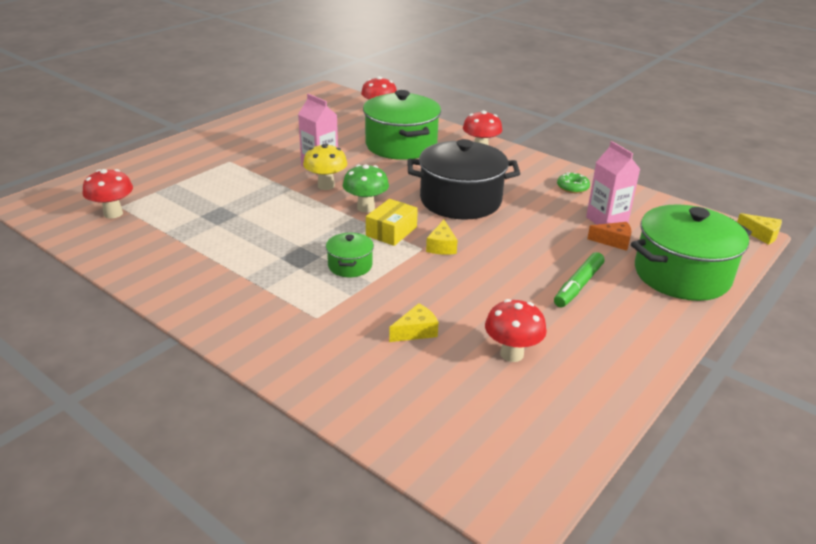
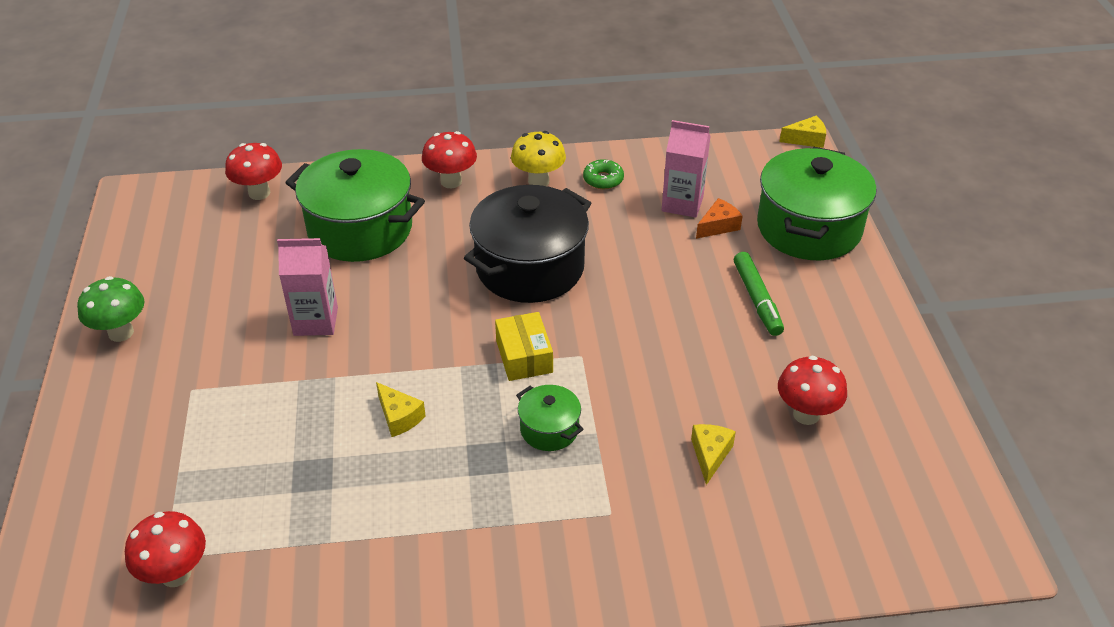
camera: 45 degrees left, 10 degrees up
yellow mushroom [303,143,347,190] -> yellow mushroom moved to [511,131,566,186]
green mushroom [343,164,389,213] -> green mushroom moved to [77,276,144,342]
yellow cheese [426,220,458,255] -> yellow cheese moved to [376,382,426,437]

